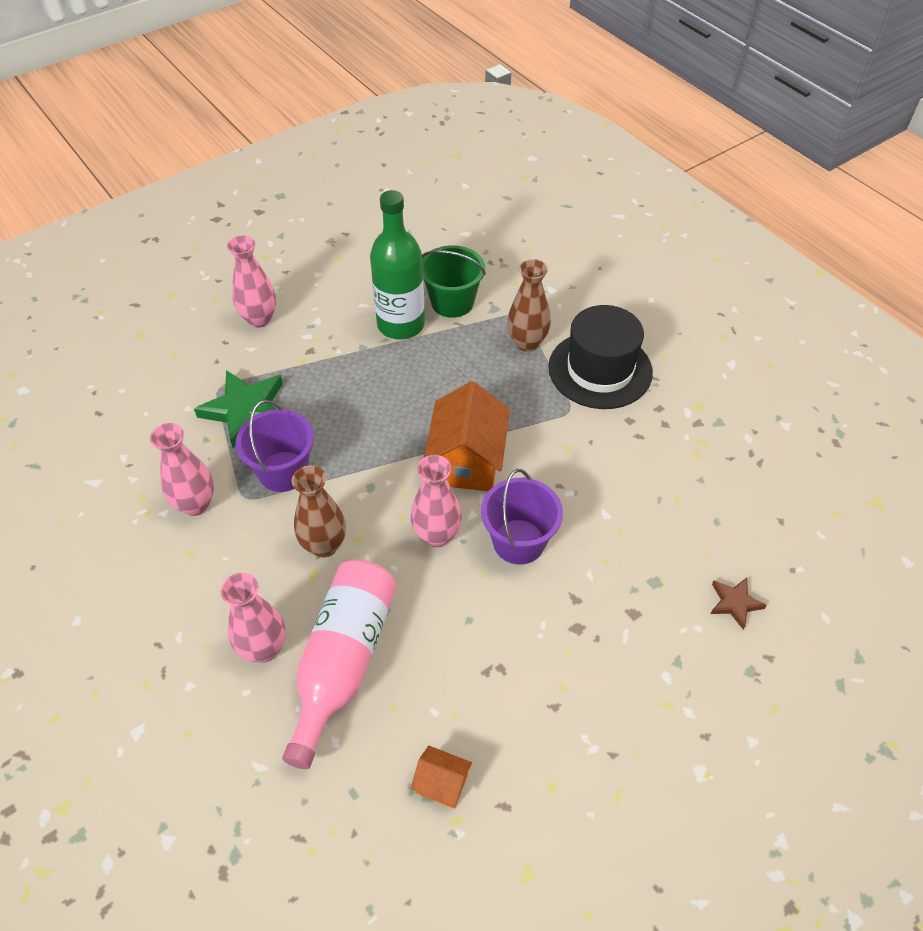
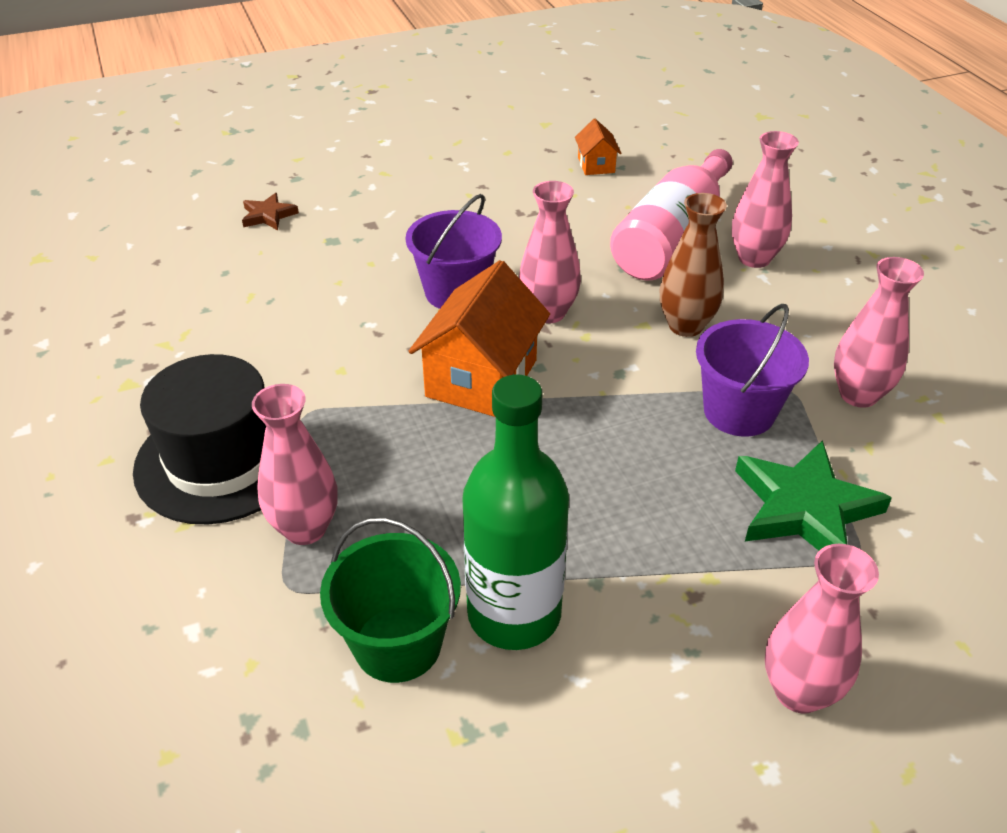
camera: 165 degrees left, 10 degrees down
orange house [411,746,472,809] -> orange house turned 45 degrees clockwise [575,119,621,175]
brown vase [507,259,551,352] -> pink vase [252,384,338,545]

